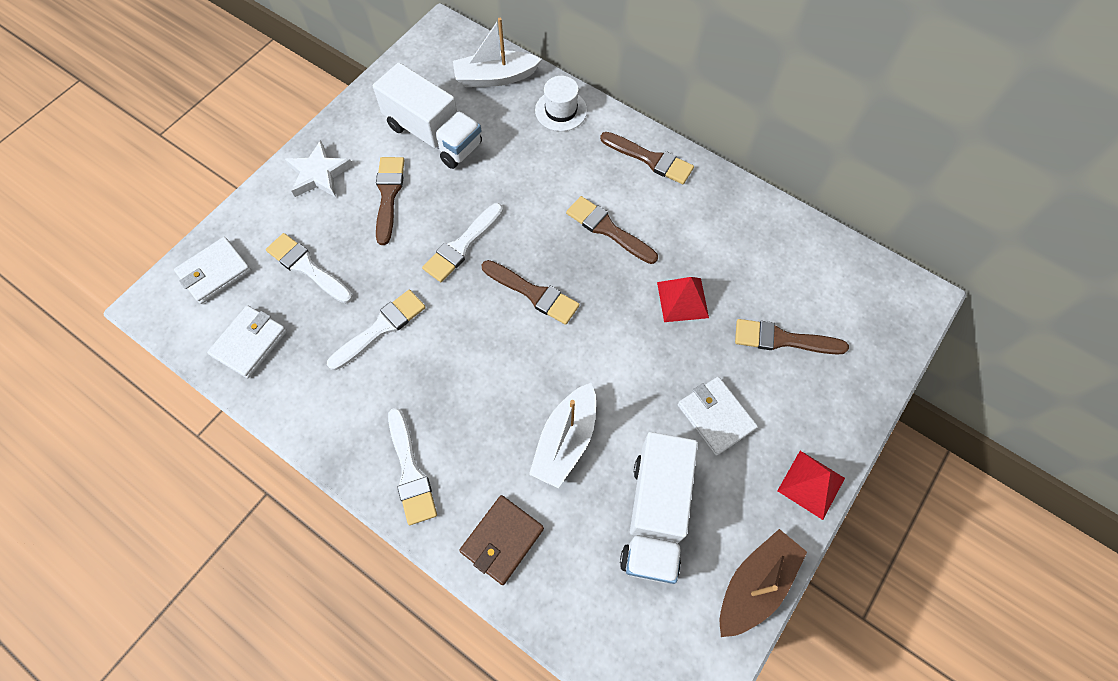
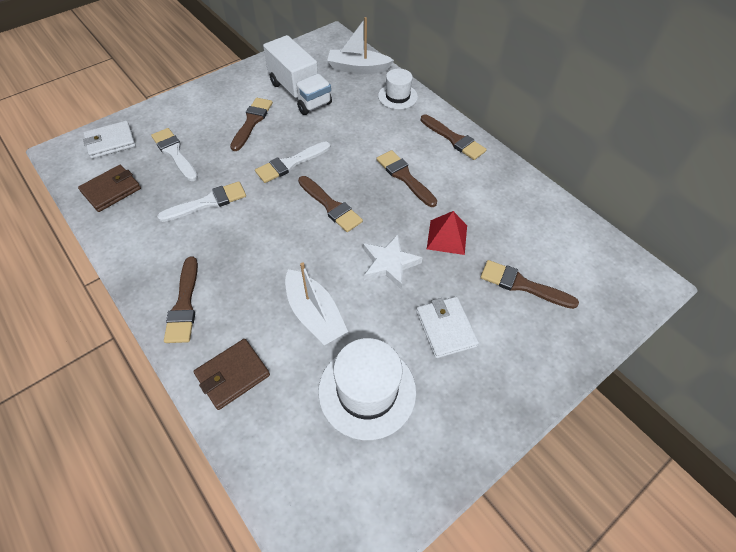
camera: 15 degrees right, 10 degrees down
white wallet [207,305,287,378] -> brown wallet [78,165,141,212]
white star [285,140,353,197] -> white star moved to [363,234,422,290]
white brush [388,408,437,525] -> brown brush [164,257,198,343]
white boat [529,383,596,488] -> white boat turned 75 degrees counterclockwise [285,262,348,346]
white truck [620,432,698,584] -> white hat [318,338,416,440]
brown boat [720,529,807,637] -> none
red pyramid [777,451,845,520] -> none

